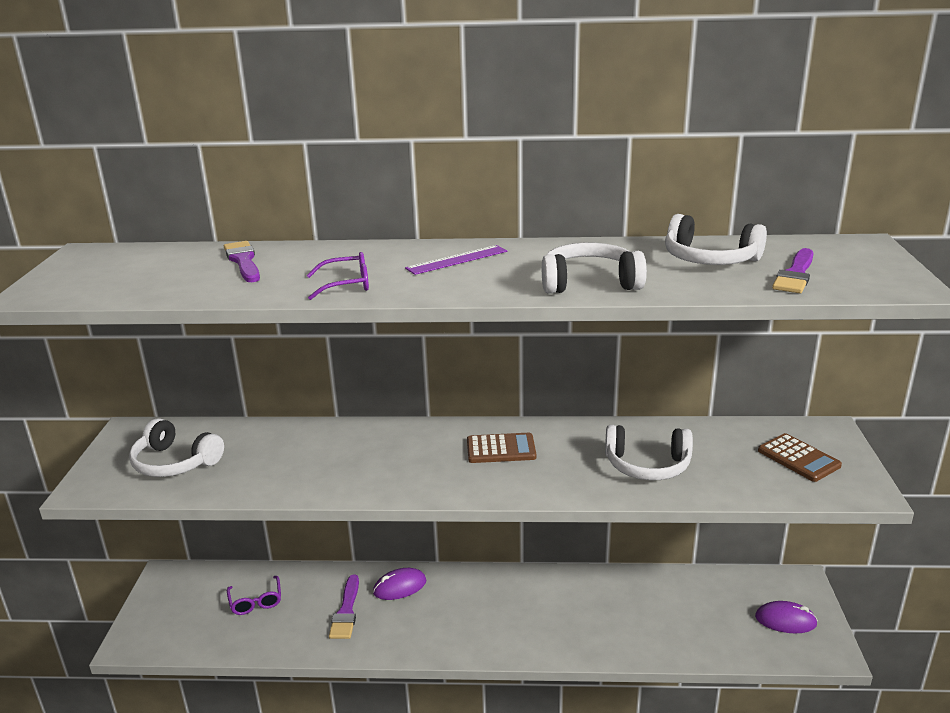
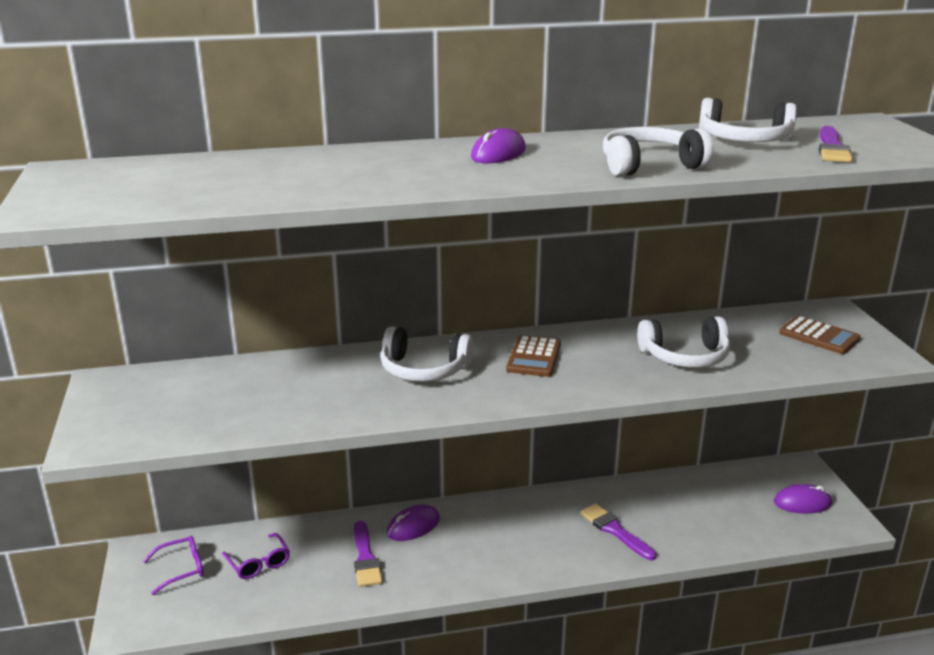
camera: 15 degrees left, 0 degrees up
white headphones [129,418,224,477] -> white headphones moved to [381,326,473,382]
purple brush [224,241,260,282] -> purple brush moved to [581,504,656,560]
purple glasses [307,252,369,300] -> purple glasses moved to [143,536,204,595]
purple ruler [405,245,507,275] -> purple mouse [471,128,526,163]
brown calculator [467,433,536,463] -> brown calculator turned 120 degrees clockwise [506,335,561,377]

